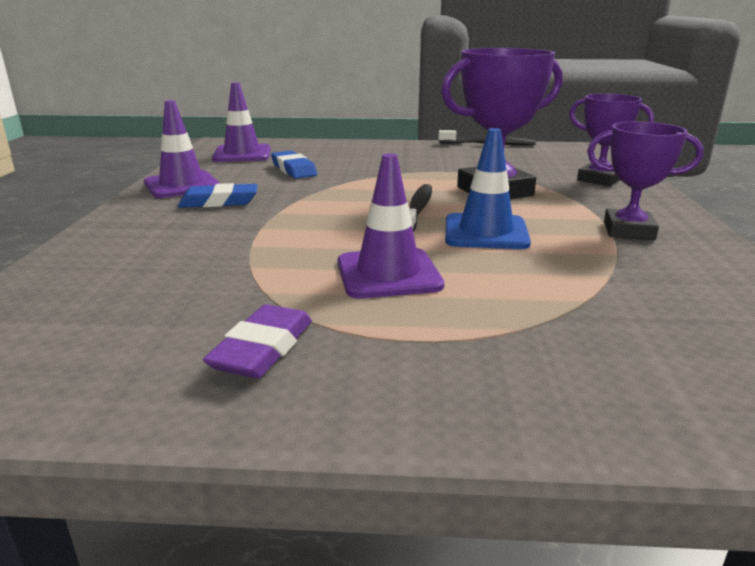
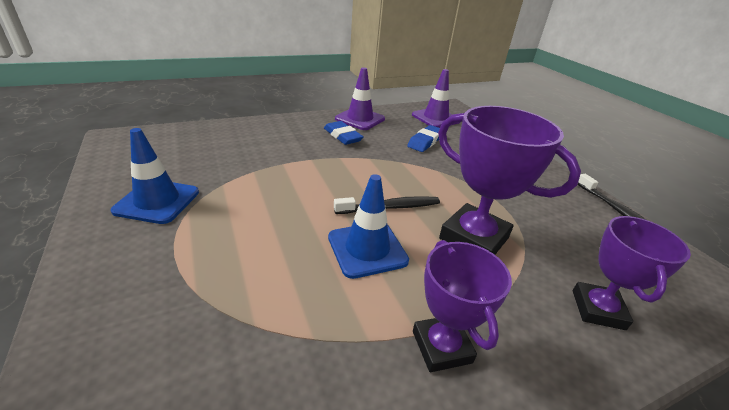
camera: 60 degrees right, 10 degrees up
purple eraser [203,304,312,379] -> blue traffic cone [110,128,199,224]
purple traffic cone [338,153,444,298] -> none

